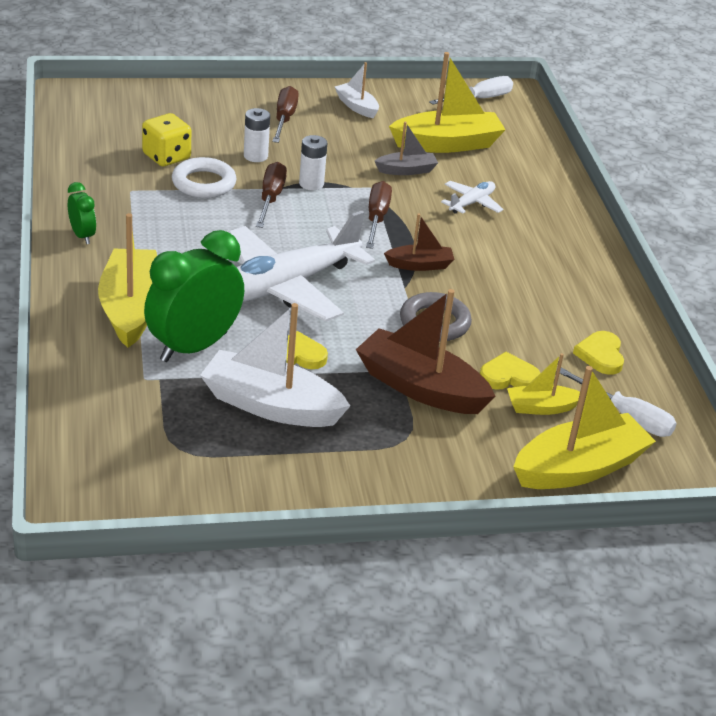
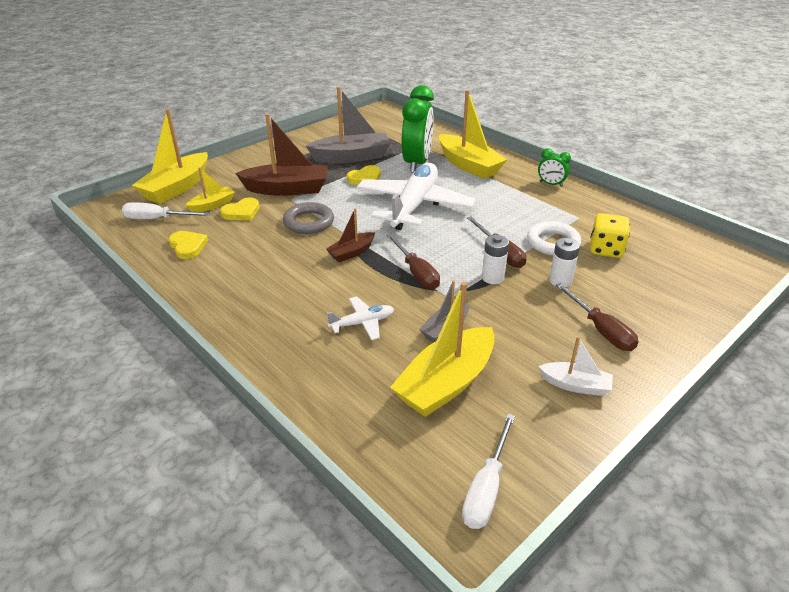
camera: 150 degrees right, 0 degrees up
white boat [200,303,350,427] -> grey boat [306,86,391,163]
white plane [441,181,503,214] -> white plane turned 120 degrees counterclockwise [327,297,394,340]

